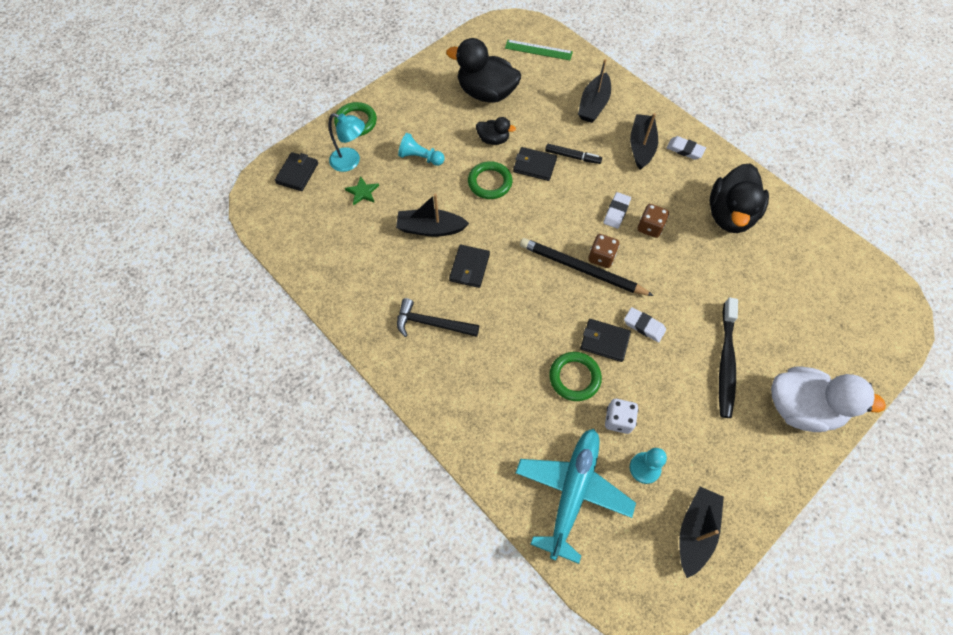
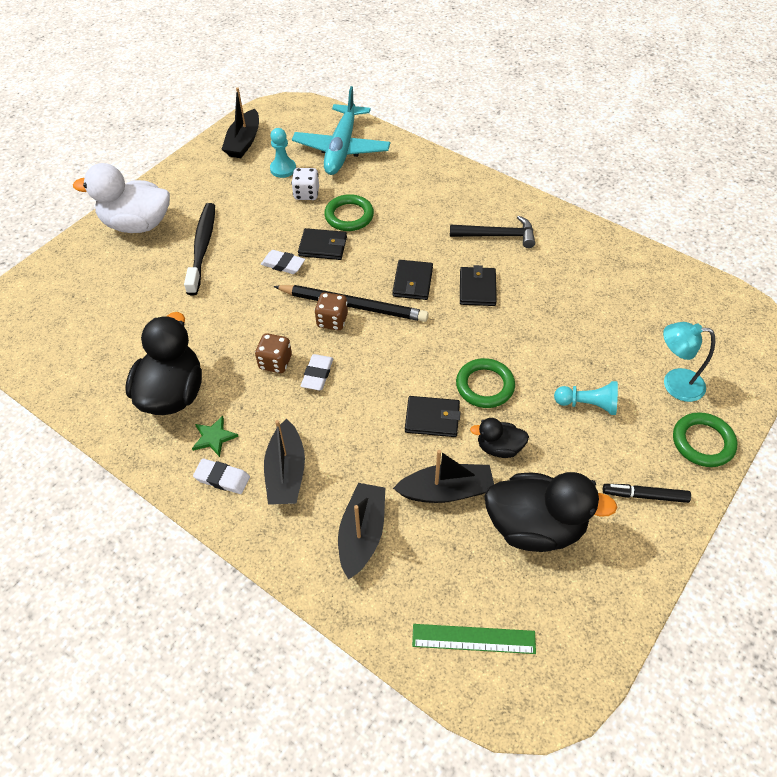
camera: 170 degrees right, 10 degrees down
black wallet [275,152,318,191] -> black wallet moved to [392,260,433,300]
green star [345,177,379,206] -> green star moved to [192,416,239,457]
black boat [396,194,469,237] -> black boat moved to [393,450,494,503]
black marker [545,144,602,164] -> black marker moved to [603,484,691,503]

